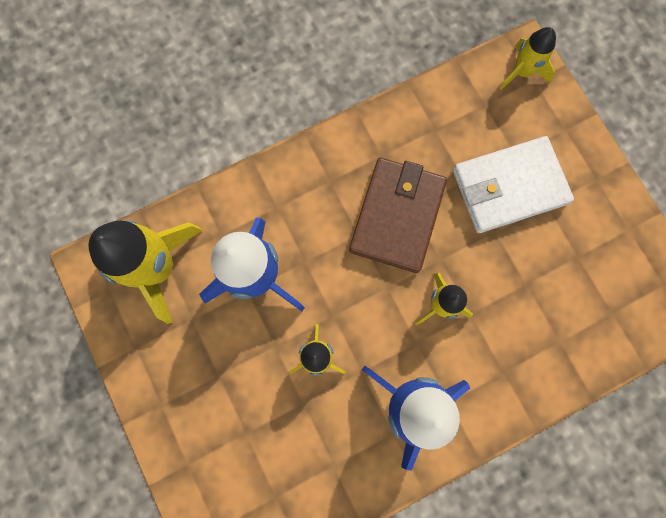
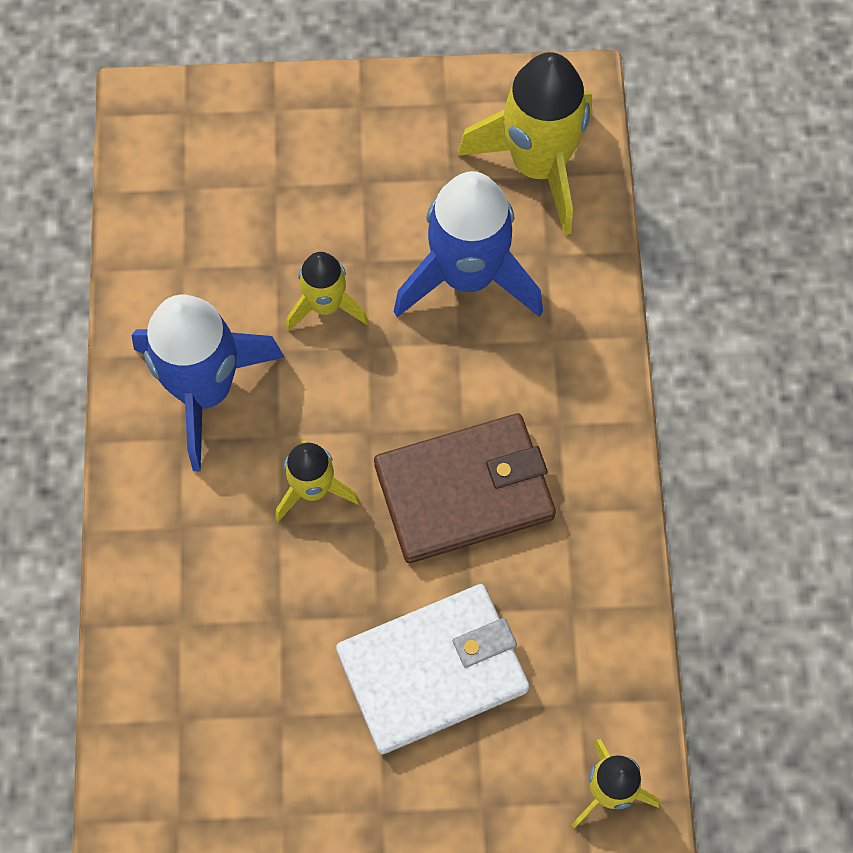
camera: 115 degrees right, 10 degrees down
brown wallet [349,158,447,273] -> brown wallet turned 60 degrees counterclockwise [374,413,556,563]
white wallet [453,136,574,233] -> white wallet turned 60 degrees clockwise [336,584,530,754]

